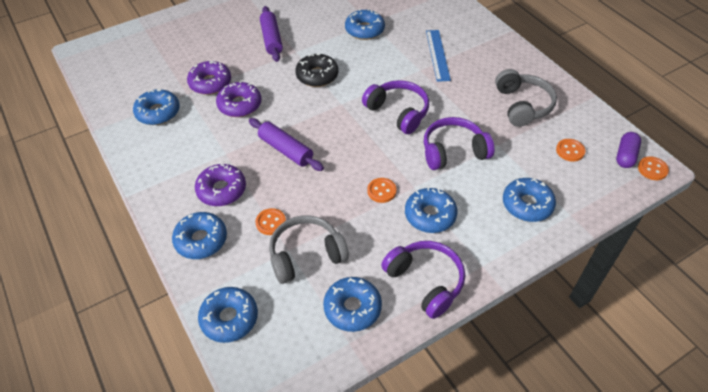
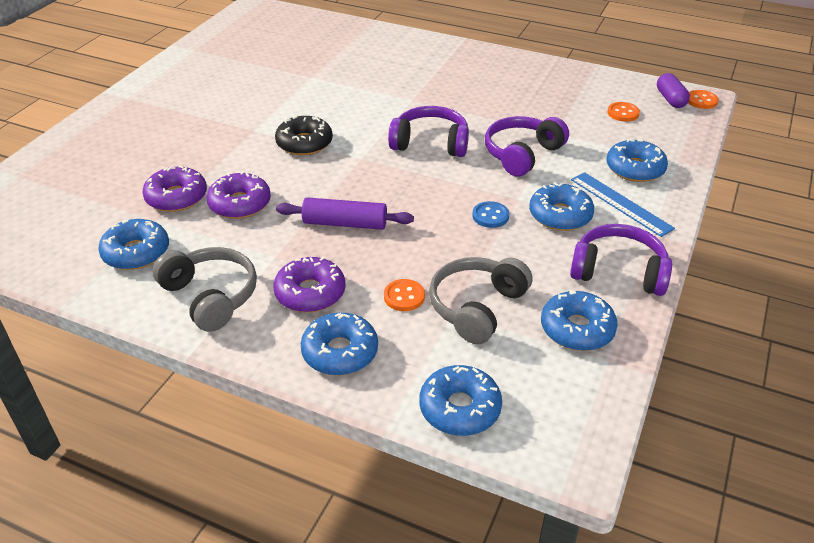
camera: 35 degrees left, 10 degrees down
purple rolling pin [260,6,283,62] -> none
blue donut [345,9,385,40] -> none
orange button [367,178,396,203] -> blue button [472,201,509,228]
blue ruler [426,30,451,82] -> blue ruler moved to [571,172,675,237]
grey headphones [495,69,557,127] -> grey headphones moved to [152,247,257,332]

